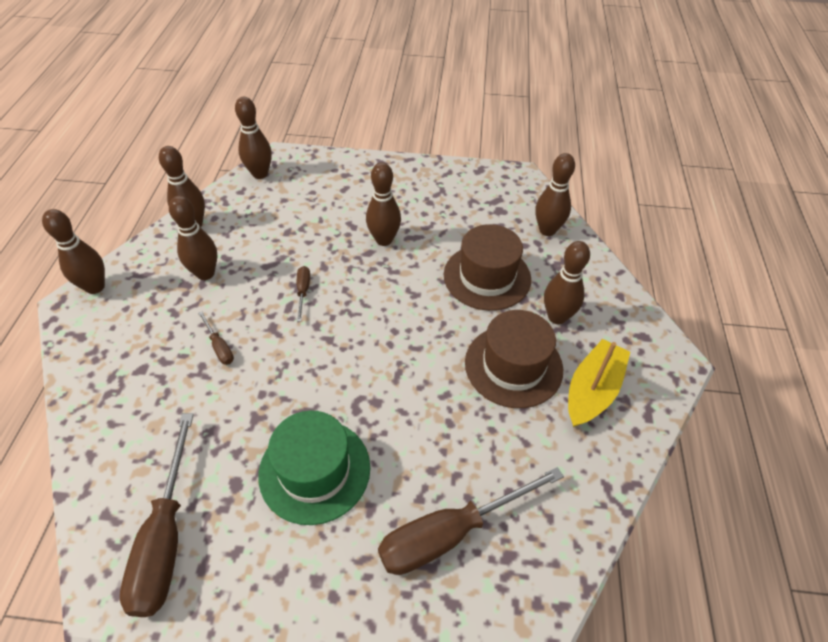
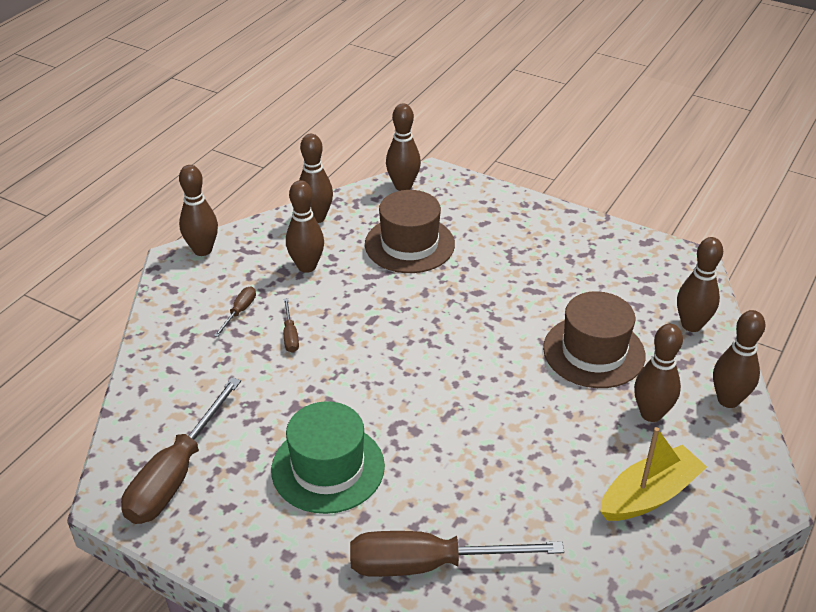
camera: 25 degrees right, 10 degrees down
brown screwdriver [297,266,310,322] -> brown screwdriver moved to [214,287,256,337]
brown bowling pin [366,162,401,246] -> brown bowling pin moved to [713,310,765,408]
brown hat [465,310,563,408] -> brown hat moved to [365,190,455,273]

